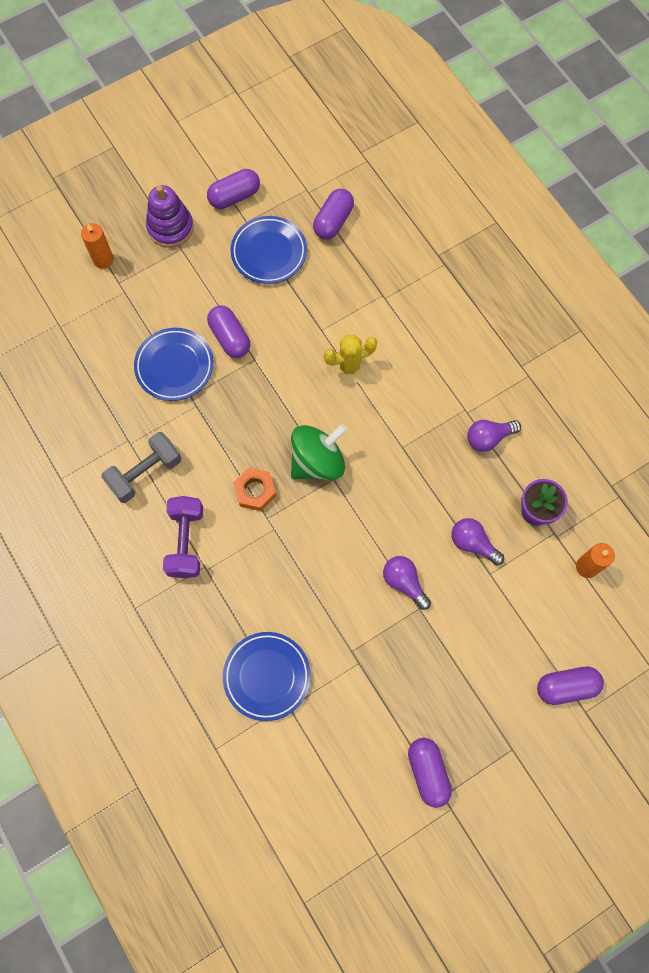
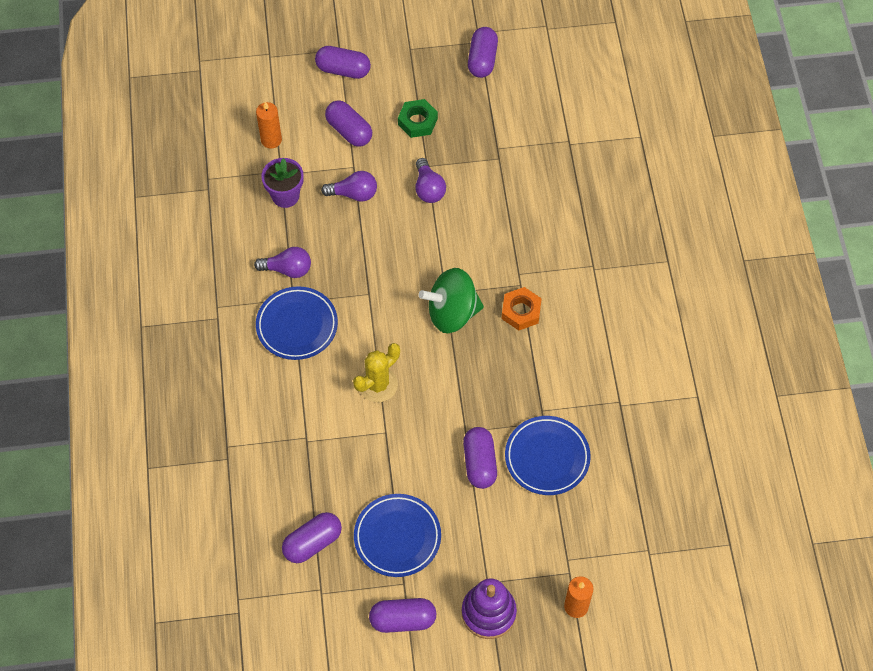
camera: 155 degrees left, 10 degrees down
grey dumbbell [101,432,181,503] -> none
purple dumbbell [163,496,203,578] -> none
blue plate [223,632,311,721] -> blue plate moved to [256,286,338,360]
yellow cactus [324,335,377,384] -> yellow cactus turned 45 degrees counterclockwise [353,343,400,402]
purple light bulb [452,518,504,565] -> purple light bulb turned 60 degrees counterclockwise [321,171,377,202]
none -> purple capsule [325,100,372,147]
none -> green nut [398,99,438,138]

